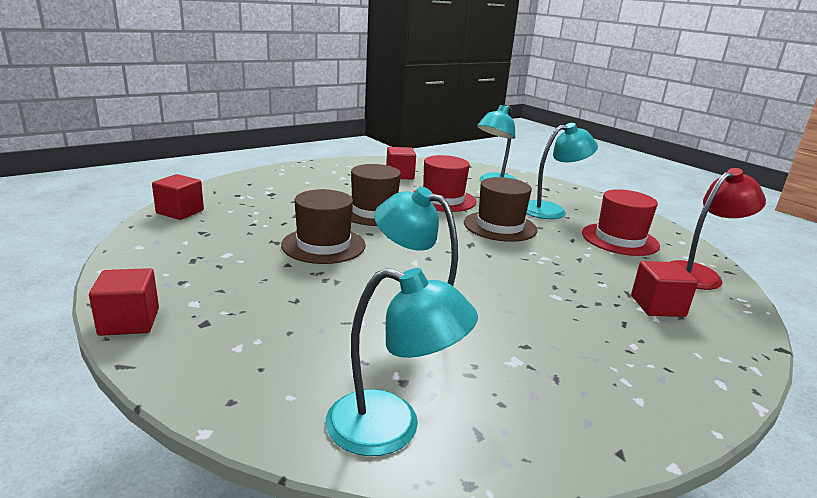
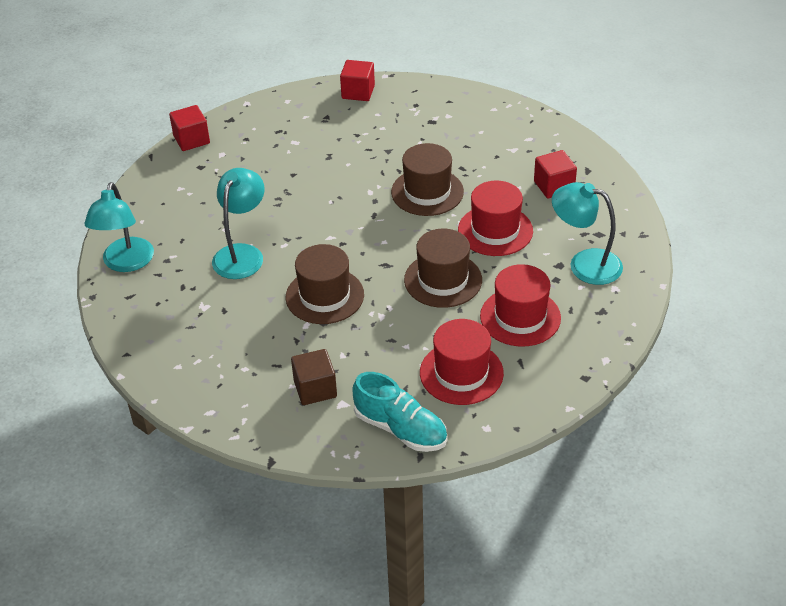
camera: 80 degrees right, 20 degrees up
brown hat [281,189,366,264] -> brown hat moved to [286,244,364,324]
turquoise lamp [526,123,598,219] -> red hat [480,264,561,347]
red cube [631,261,698,317] -> brown cube [291,349,337,405]
red lamp [670,168,766,290] -> turquoise shoe [352,372,447,452]

